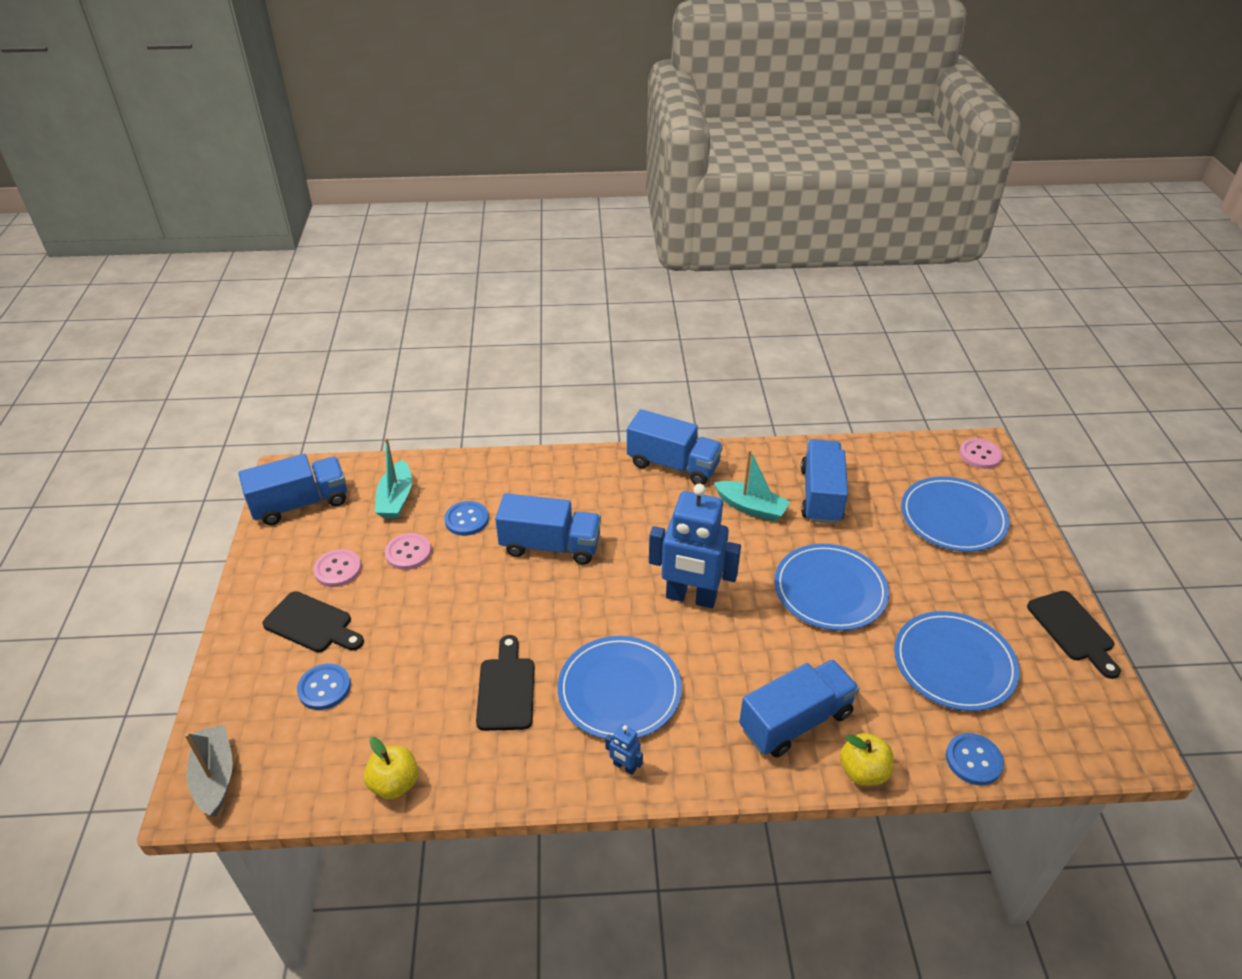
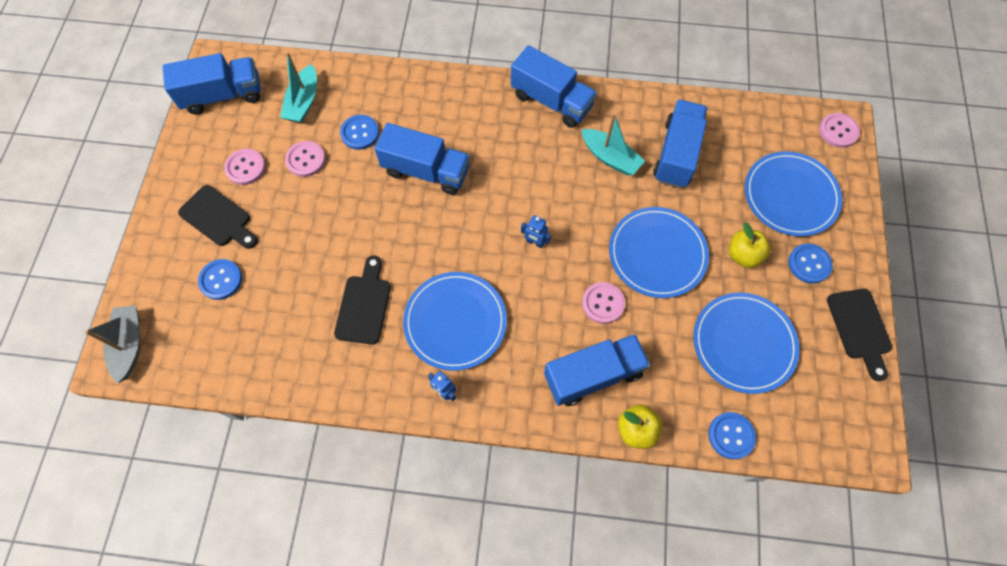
camera: 10 degrees right, 25 degrees up
yellow apple [364,737,418,799] -> yellow apple moved to [729,222,770,268]
blue robot [649,484,741,608] -> blue robot [521,215,551,248], size x0.40
none -> pink button [582,282,625,324]
none -> blue button [788,244,833,284]

